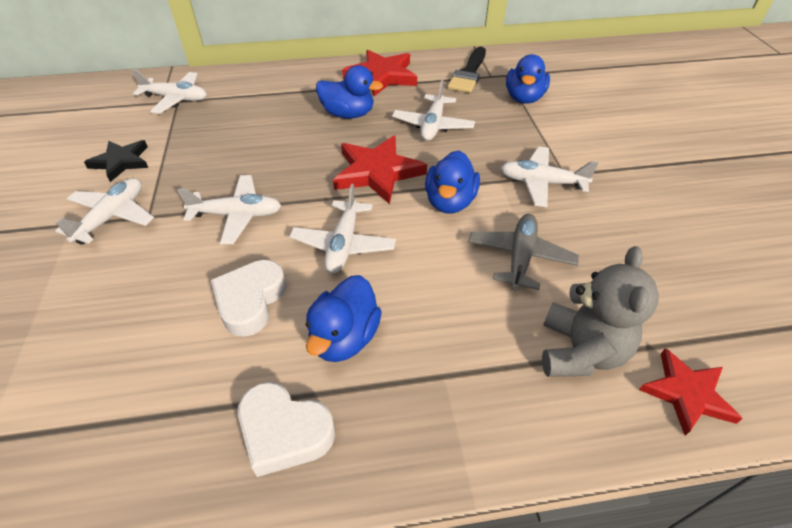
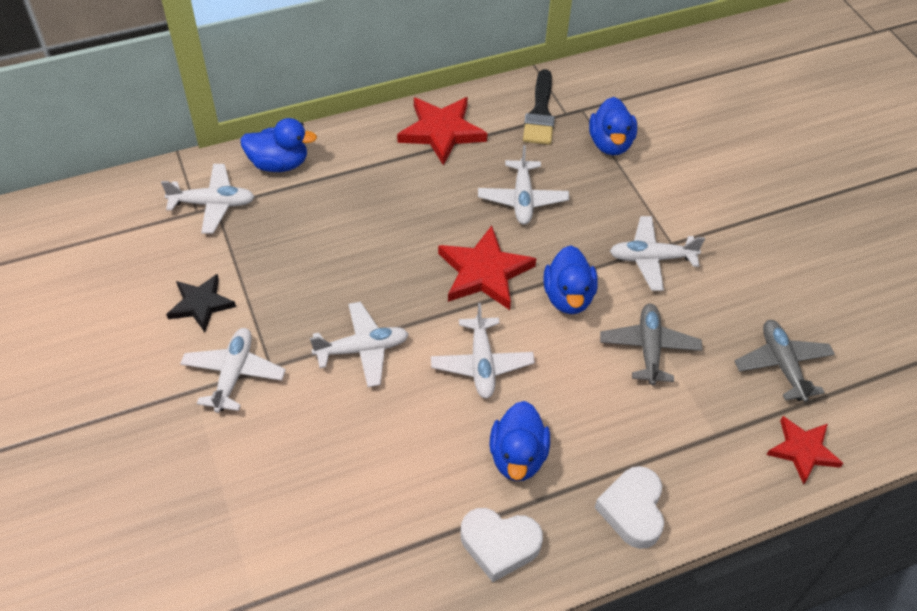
camera: 15 degrees left, 5 degrees up
white heart [211,260,286,337] -> white heart moved to [595,466,664,549]
blue duck [316,65,383,119] -> blue duck moved to [240,118,317,172]
grey teddy bear [542,246,659,377] -> none
none -> grey plane [735,320,835,402]

